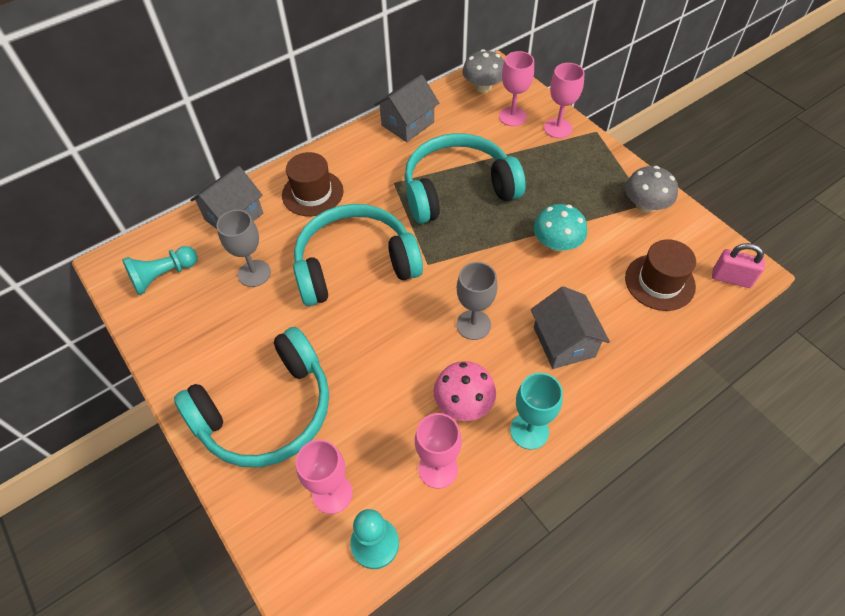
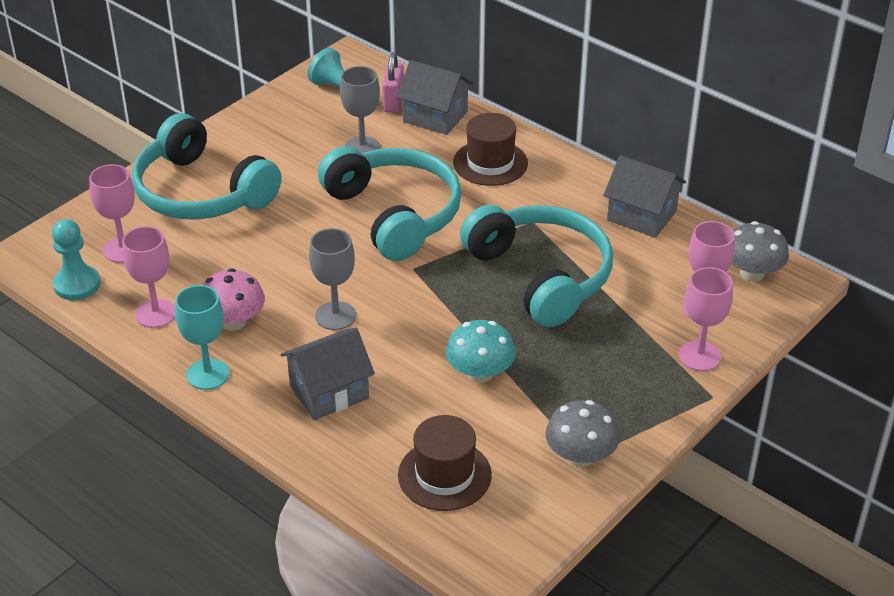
camera: 75 degrees right, 15 degrees down
pink padlock [712,243,765,288] -> pink padlock moved to [382,52,404,113]

